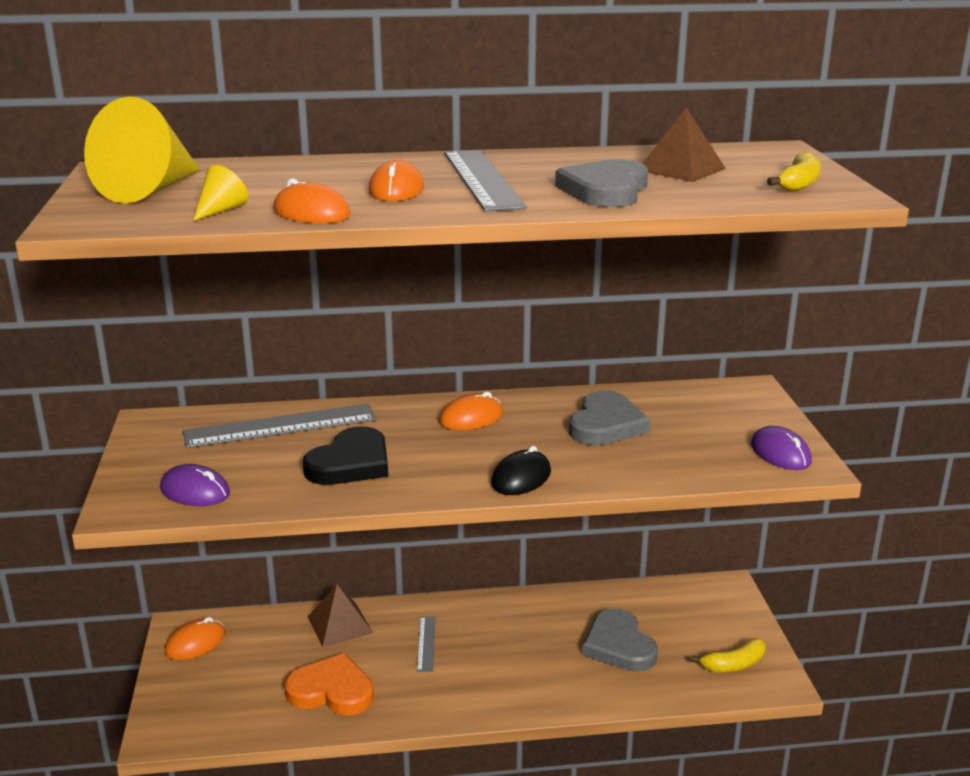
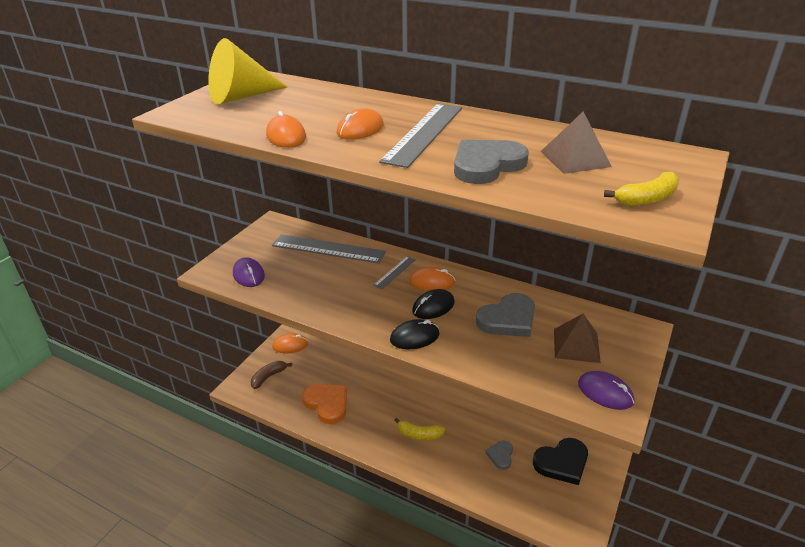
camera: 35 degrees right, 10 degrees up
yellow cone [193,165,248,221] -> none
black heart [303,426,388,485] -> black heart moved to [533,438,588,485]
brown pyramid [308,584,373,647] -> brown pyramid moved to [554,314,601,363]
grey ruler [417,617,436,672] -> grey ruler moved to [373,256,416,289]
grey heart [582,608,658,672] -> grey heart [486,441,513,470], size x0.56
yellow banana [691,638,766,672] -> yellow banana moved to [394,418,445,440]
purple mouse [751,426,812,470] -> purple mouse turned 60 degrees counterclockwise [578,371,634,410]
none -> brown banana [251,361,292,389]
none -> black mouse [412,289,455,319]

